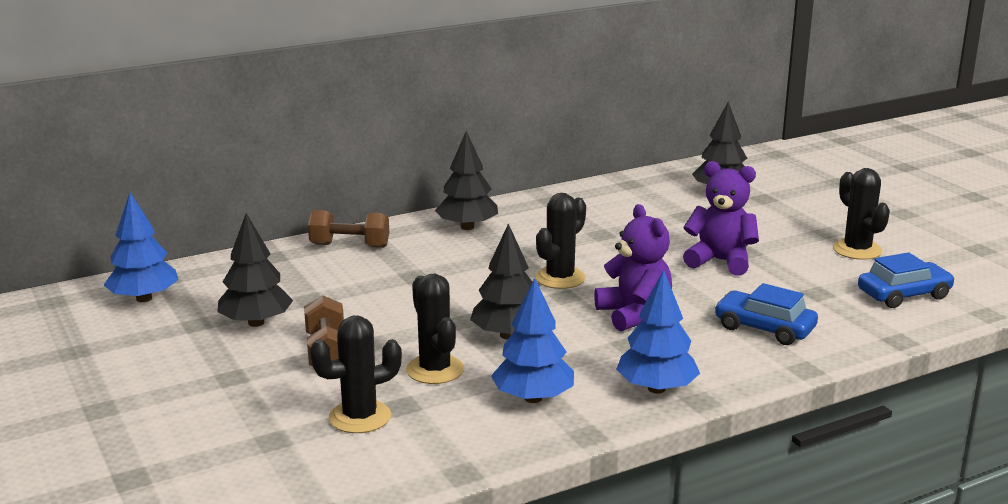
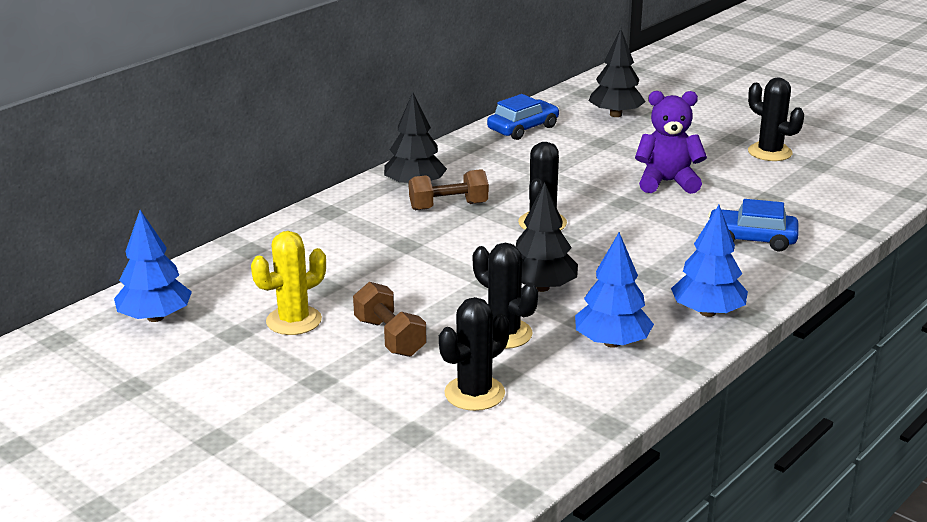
camera: 20 degrees left, 5 degrees up
black tree [217,213,293,327] -> yellow cactus [251,231,326,335]
brown dumbbell [308,210,389,248] -> brown dumbbell moved to [409,169,489,210]
purple teddy bear [594,204,672,331] -> none
blue car [858,252,955,308] -> blue car moved to [487,94,559,140]

